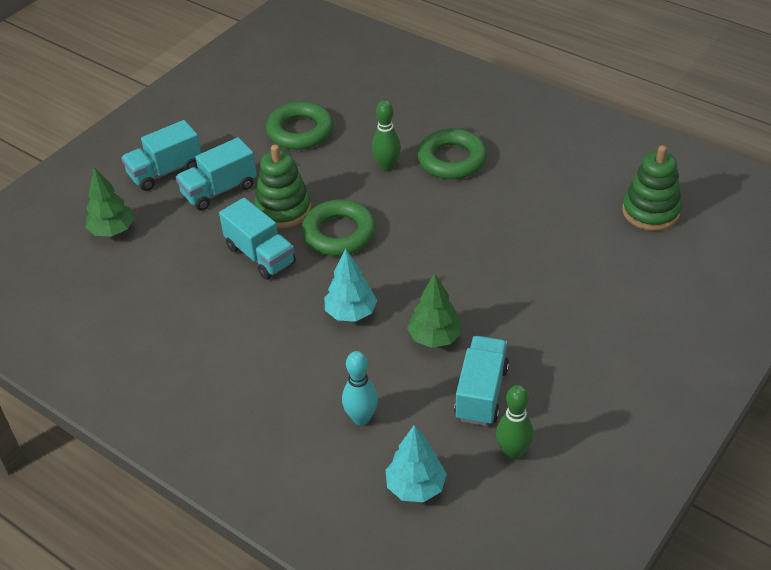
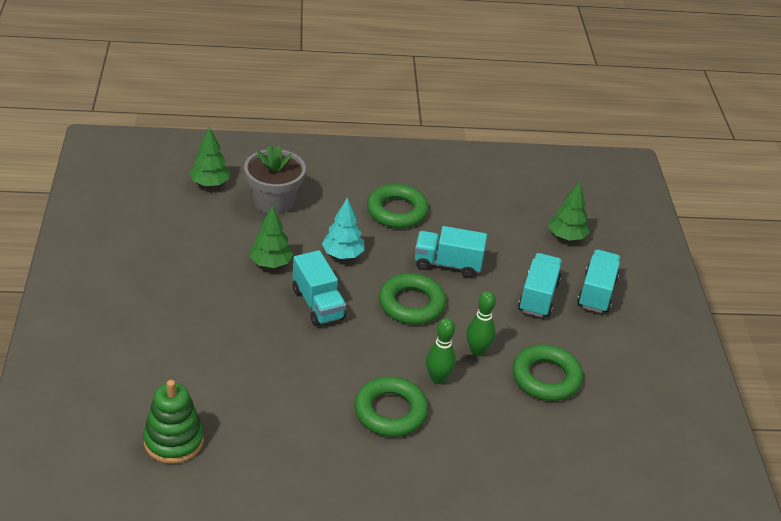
camera: 135 degrees right, 5 degrees down
green stacking toy [254,145,311,228] -> none
turquoise bowling pin [342,351,378,425] -> grey flower pot [244,145,306,214]
turquoise tree [386,425,447,502] -> green tree [189,127,230,187]
turquoise truck [454,336,509,426] -> turquoise truck moved to [293,250,346,326]
green bowling pin [496,385,533,460] -> green bowling pin moved to [466,291,496,356]
none -> green ring [367,184,429,228]

